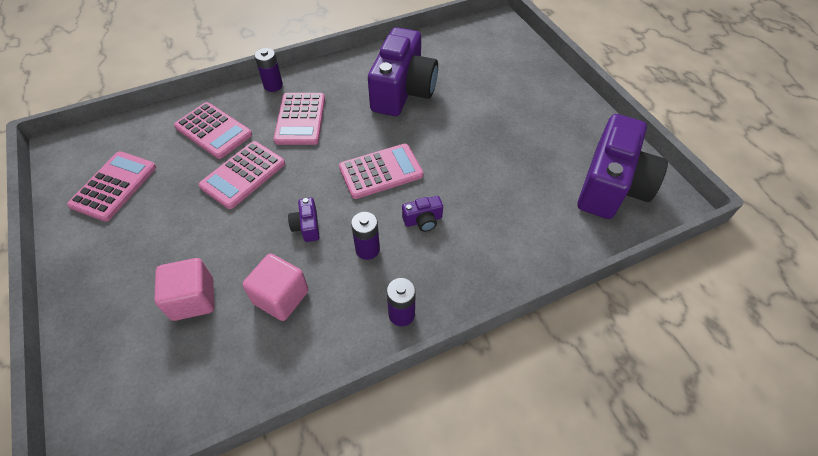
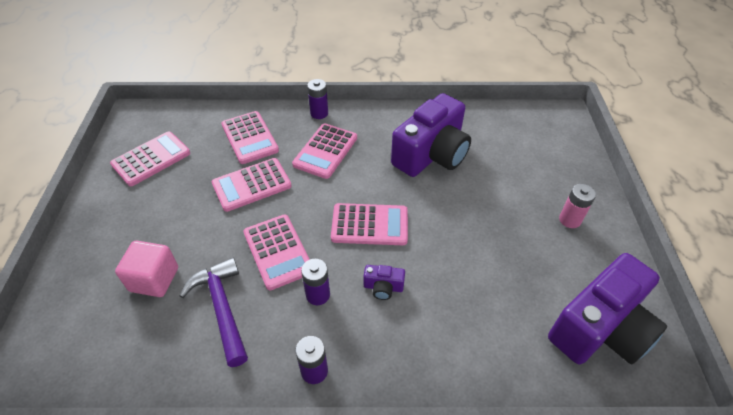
camera: 25 degrees right, 5 degrees down
pink cube [242,253,309,321] -> purple hammer [179,258,248,367]
purple camera [288,197,319,242] -> pink calculator [243,214,310,290]
none -> pink battery [559,184,596,228]

